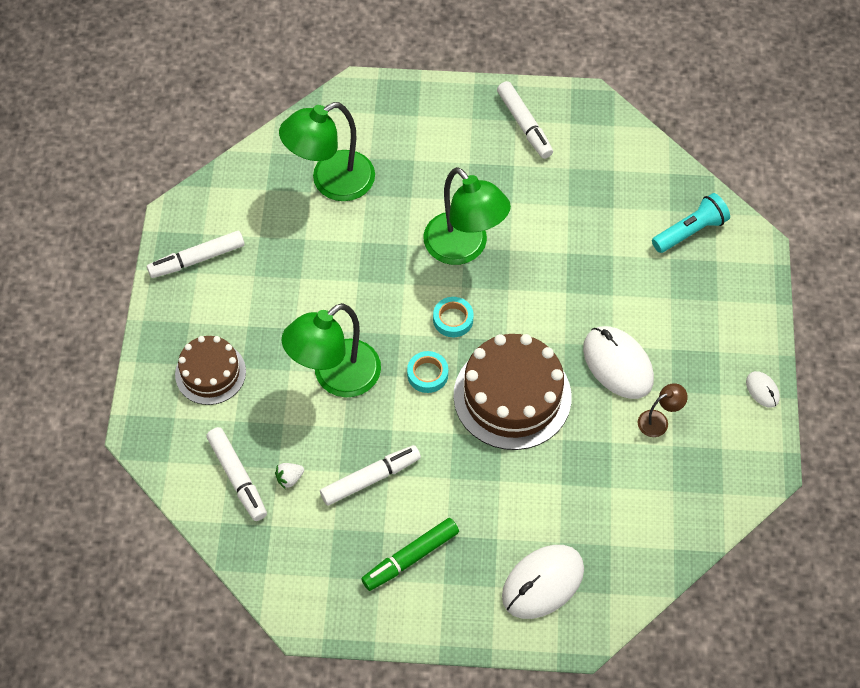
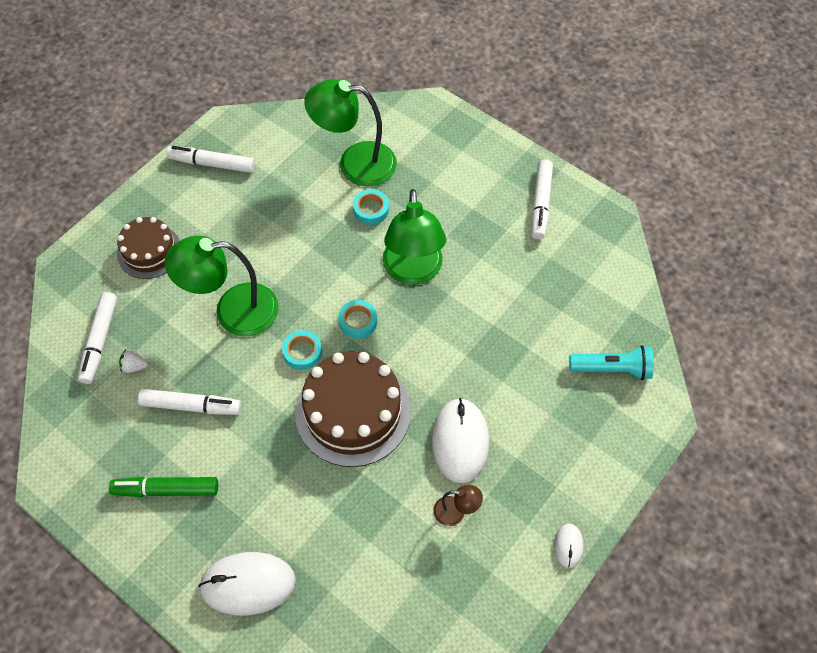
camera: 35 degrees right, 0 degrees up
none -> turquoise tape [353,189,389,225]

